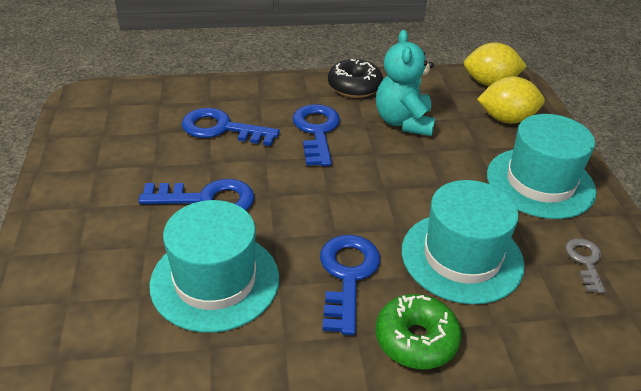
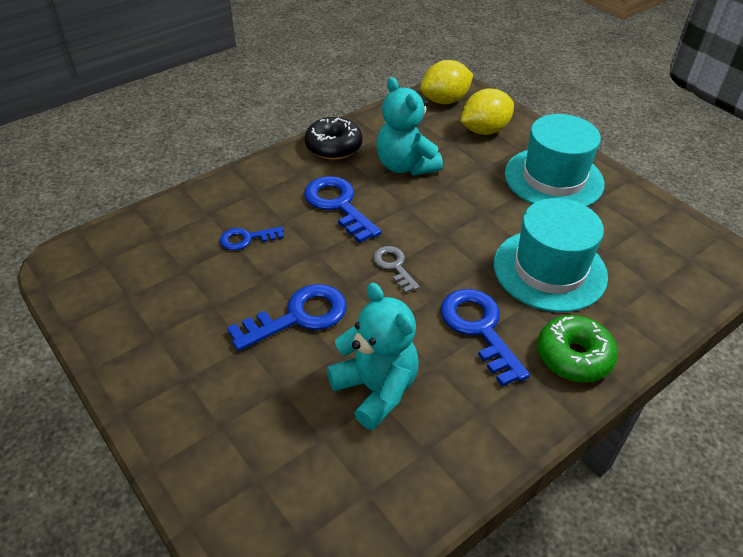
camera: 30 degrees left, 5 degrees up
turquoise hat [150,200,279,333] -> turquoise teddy bear [327,283,419,430]
blue key [182,108,280,146] -> blue key [220,226,284,250], size x0.58
grey key [566,238,605,293] -> grey key moved to [373,246,420,293]

